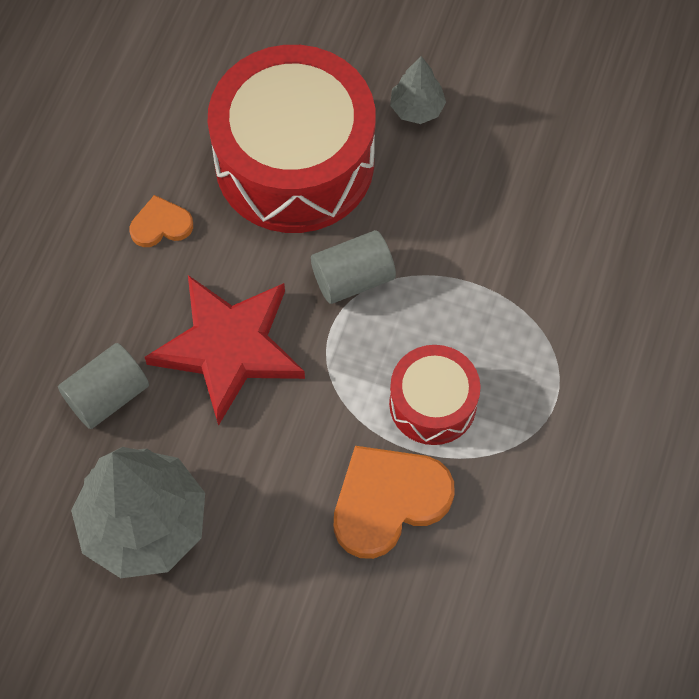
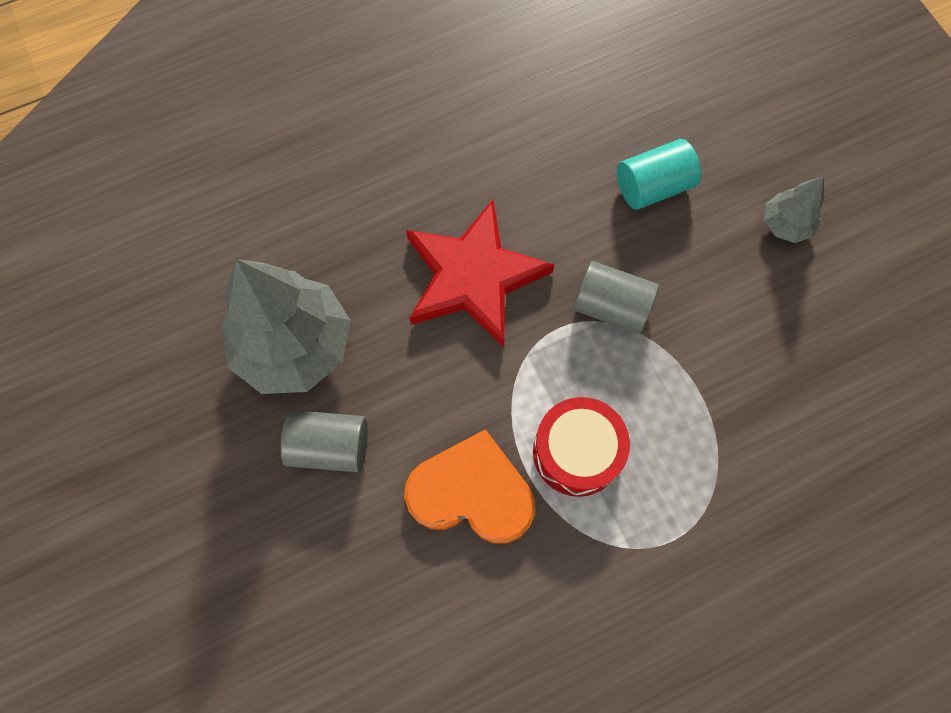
camera: 45 degrees right, 5 degrees up
grey cylinder [58,343,149,429] -> grey cylinder moved to [281,410,368,472]
orange heart [130,195,193,247] -> none
red drum [208,45,376,233] -> turquoise cylinder [617,139,701,210]

